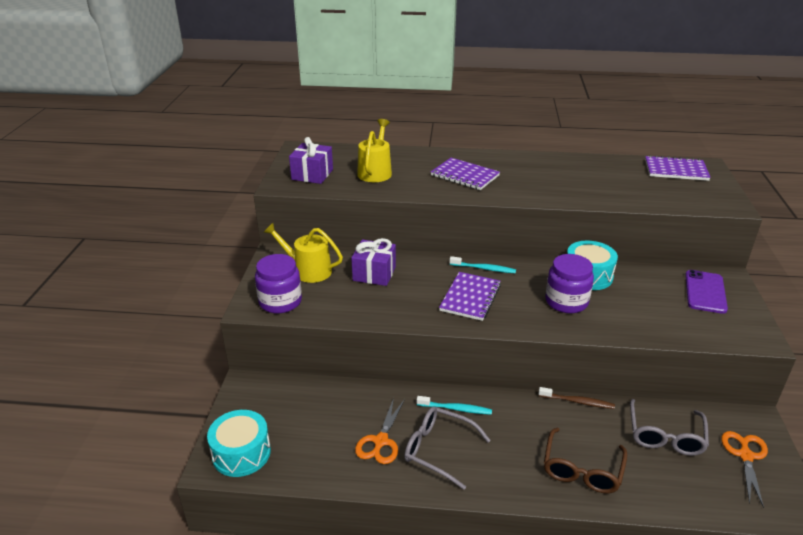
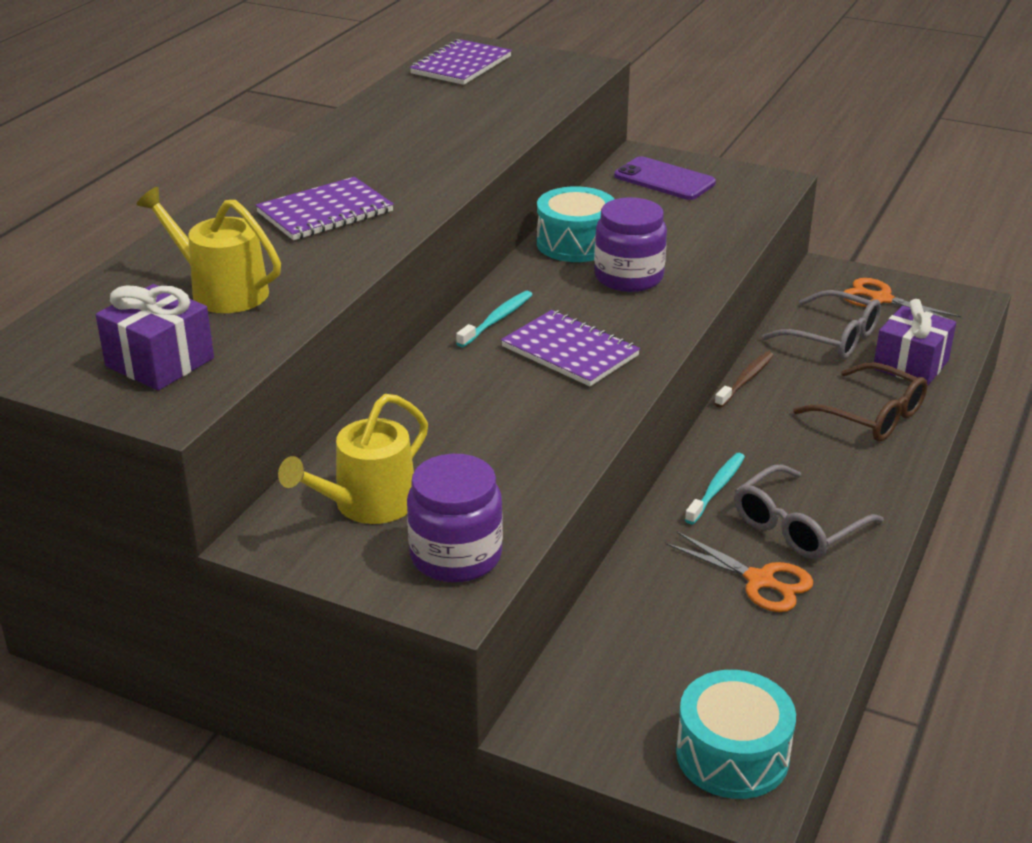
camera: 70 degrees left, 0 degrees up
purple gift [351,238,396,286] -> purple gift moved to [874,299,956,385]

